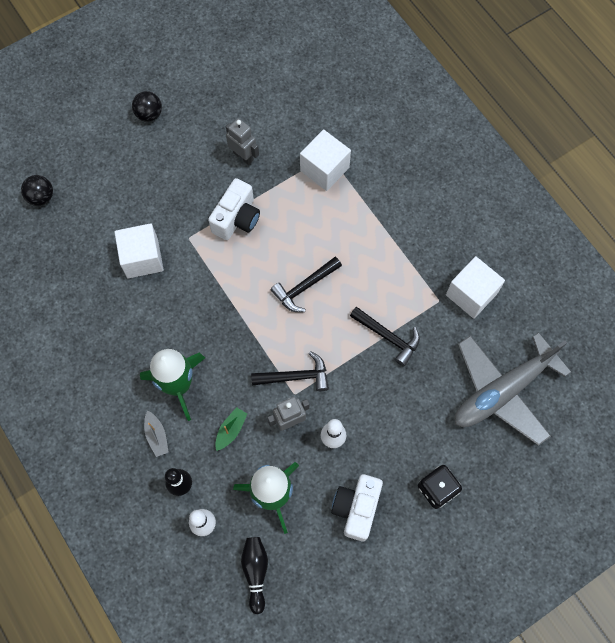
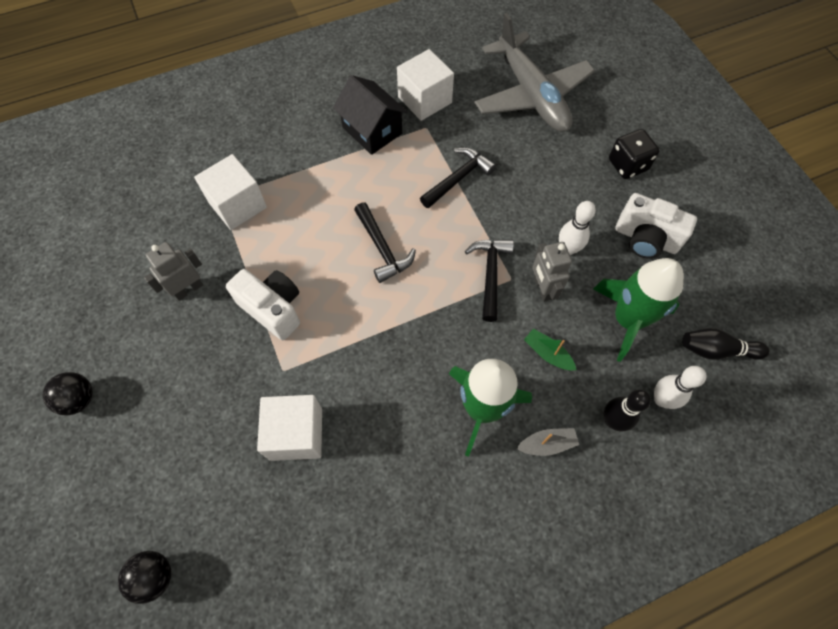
camera: 80 degrees left, 5 degrees down
none -> black house [333,75,408,155]

